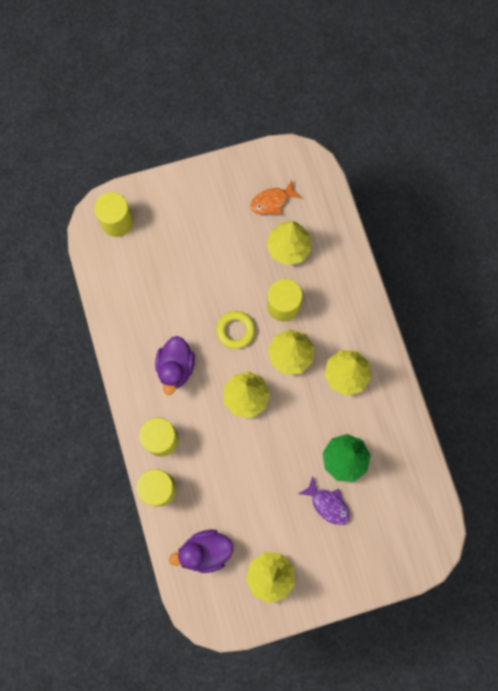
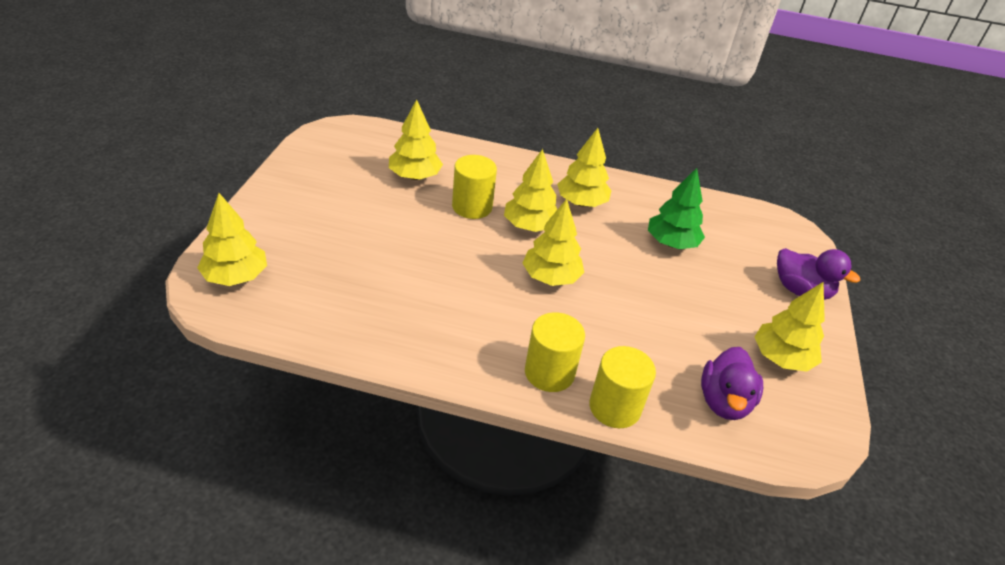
camera: 65 degrees left, 35 degrees down
yellow cylinder [94,192,133,237] -> yellow tree [197,193,267,286]
purple duck [155,336,195,395] -> purple duck moved to [777,248,860,300]
yellow ring [216,311,255,349] -> none
orange fish [250,180,301,214] -> none
purple fish [298,477,350,525] -> none

